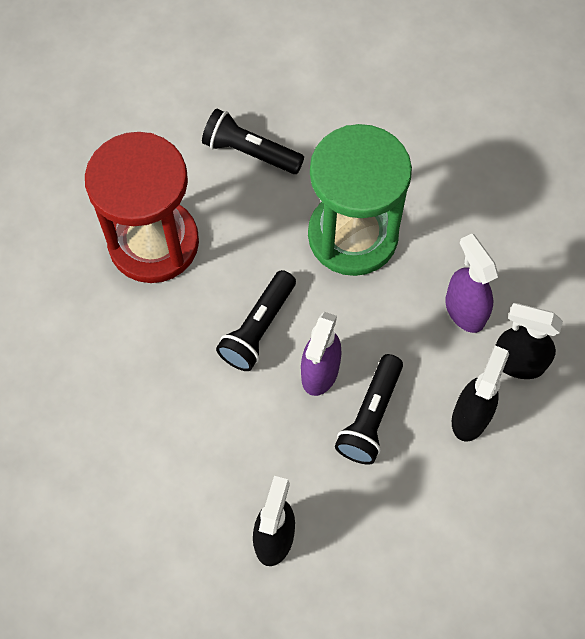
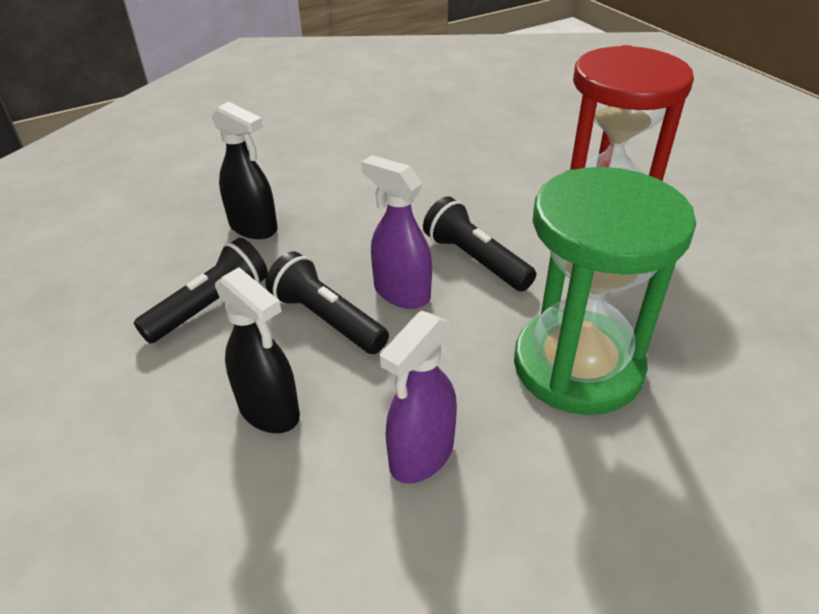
camera: 110 degrees right, 25 degrees down
black flashlight [202,109,304,174] -> black flashlight moved to [134,238,268,343]
purple spray bottle [445,234,498,333] -> purple spray bottle turned 135 degrees clockwise [380,311,457,484]
black spray bottle [496,303,563,379] -> none

